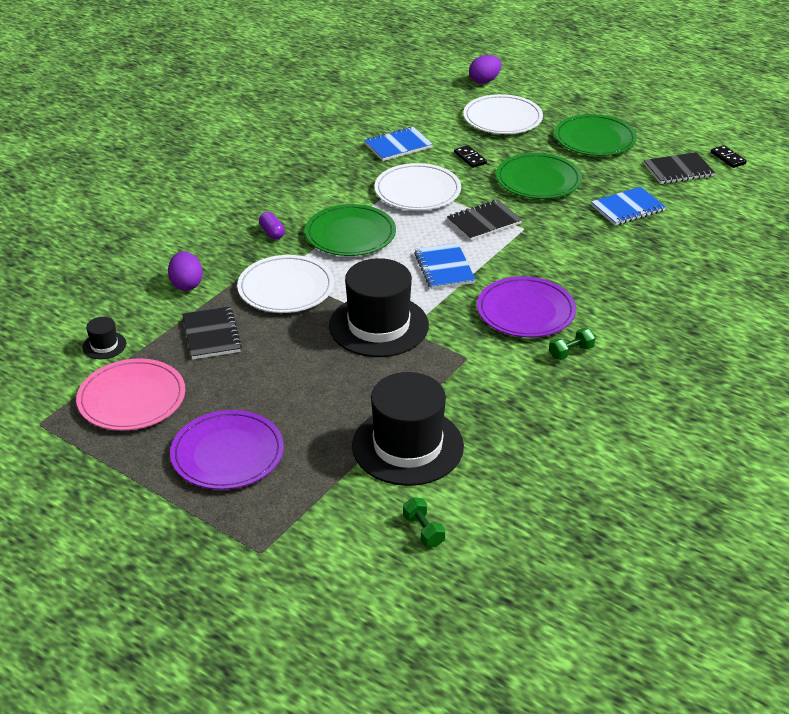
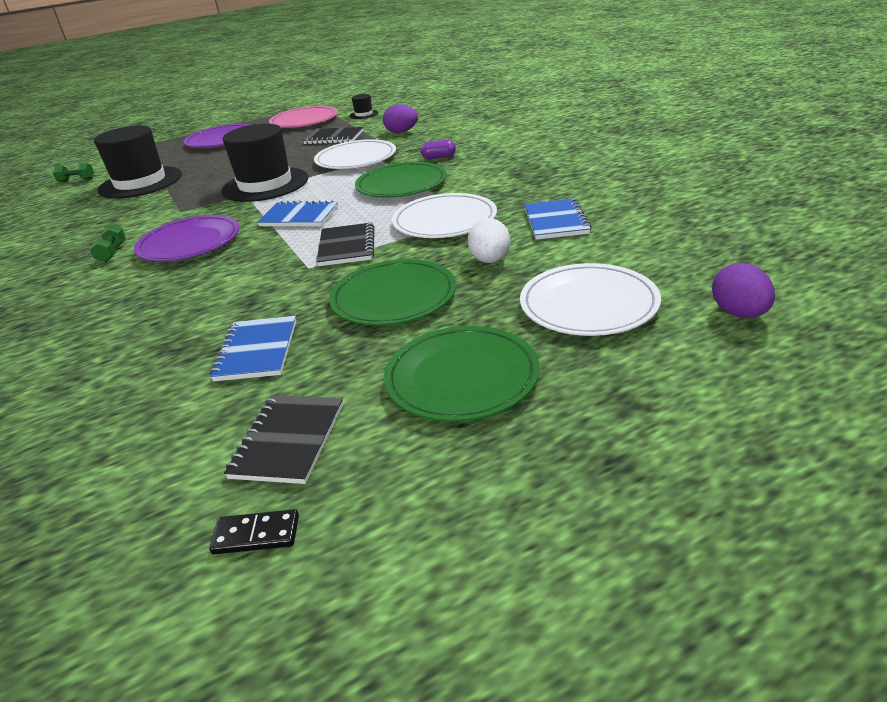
camera: 120 degrees right, 5 degrees down
black domino [454,145,487,168] -> white egg [468,218,510,263]

